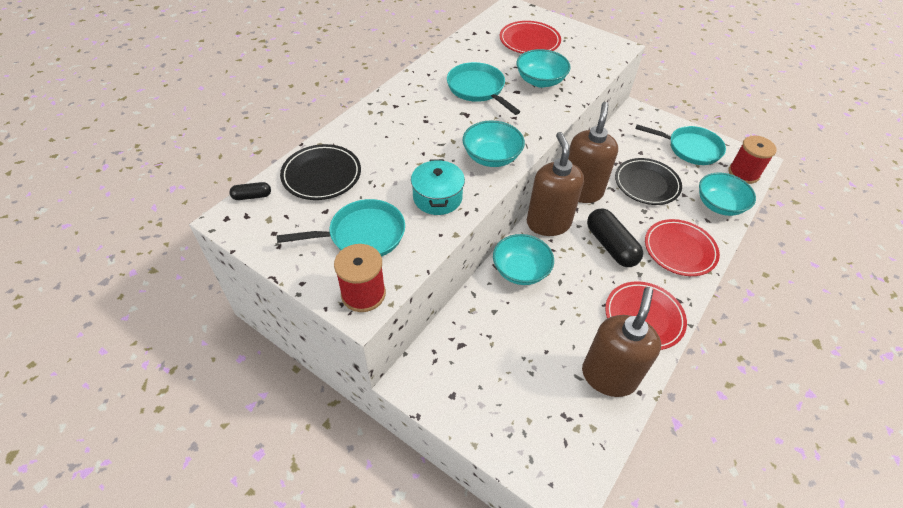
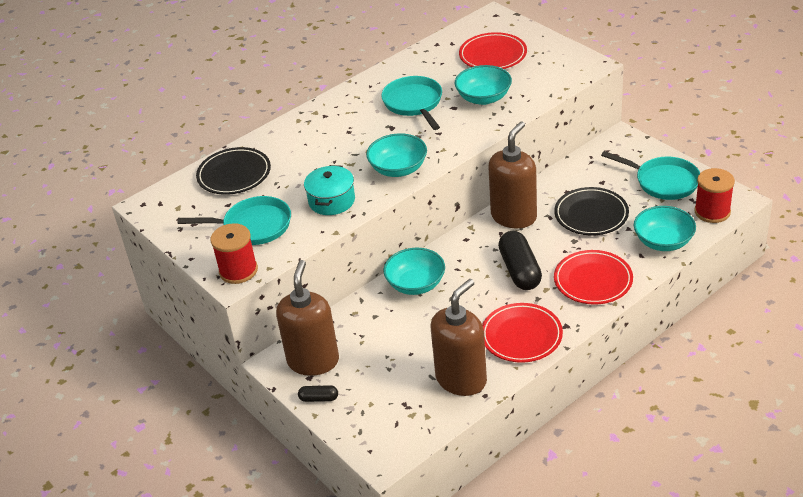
camera: 20 degrees right, 10 degrees down
black capsule [229,182,271,200] -> black capsule moved to [298,385,338,402]
brown soap dispenser [527,132,584,236] -> brown soap dispenser moved to [276,260,339,376]

